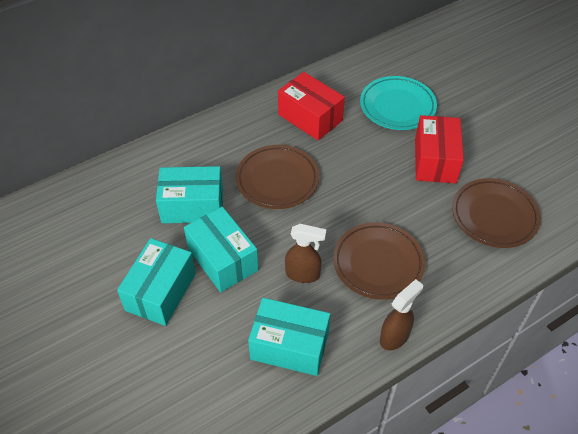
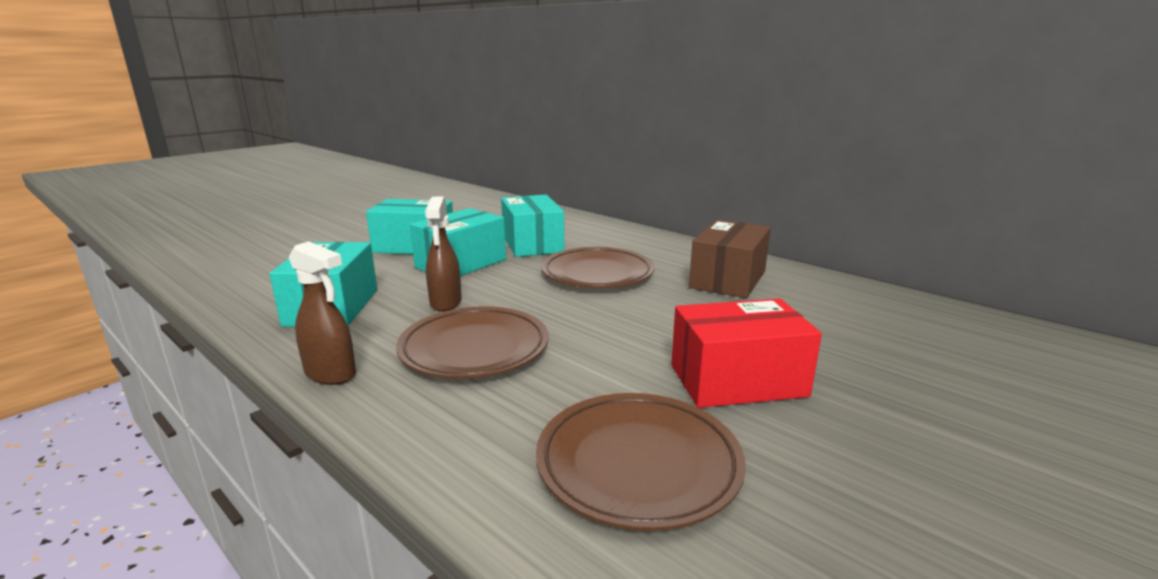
camera: 75 degrees right, 30 degrees down
red box [278,72,345,140] -> brown box [689,220,771,298]
turquoise plate [360,76,437,130] -> none

